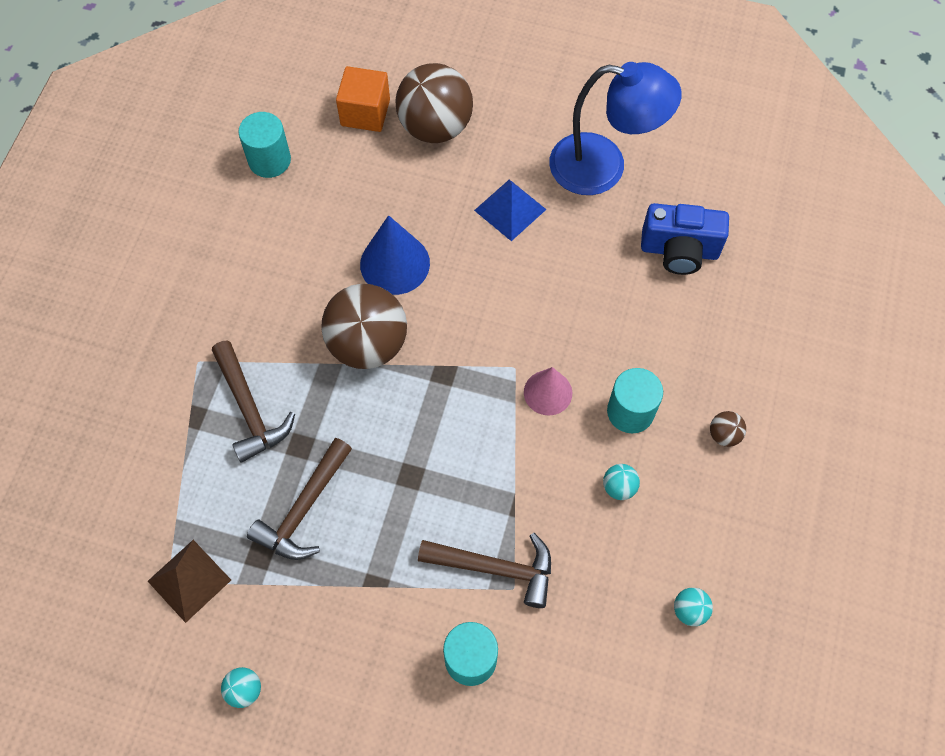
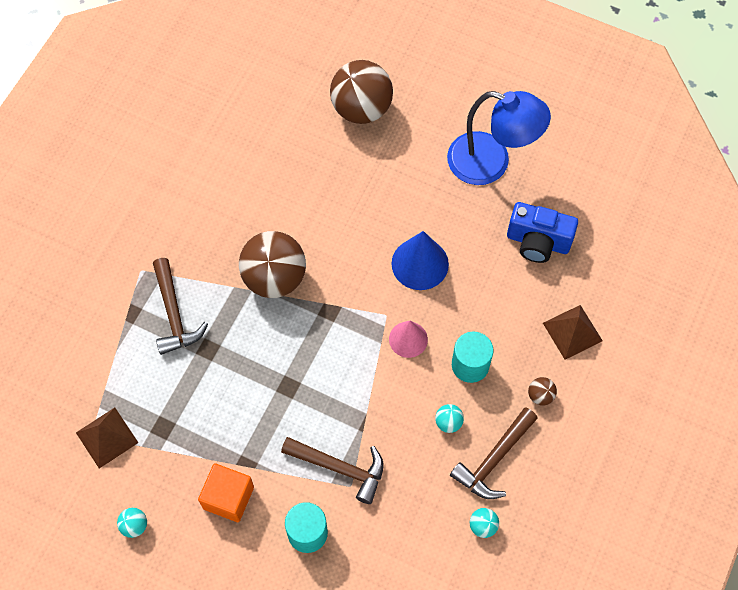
camera: 10 degrees right, 0 degrees up
turquoise cylinder [238,112,291,178] -> none
brown hammer [247,438,352,560] -> brown hammer moved to [450,407,538,499]
orange cube [336,66,390,132] -> orange cube moved to [198,463,254,522]
blue cone [360,215,430,295] -> blue cone moved to [391,231,449,290]
blue pyramid [474,179,547,241] -> none
none -> brown pyramid [543,305,603,360]

